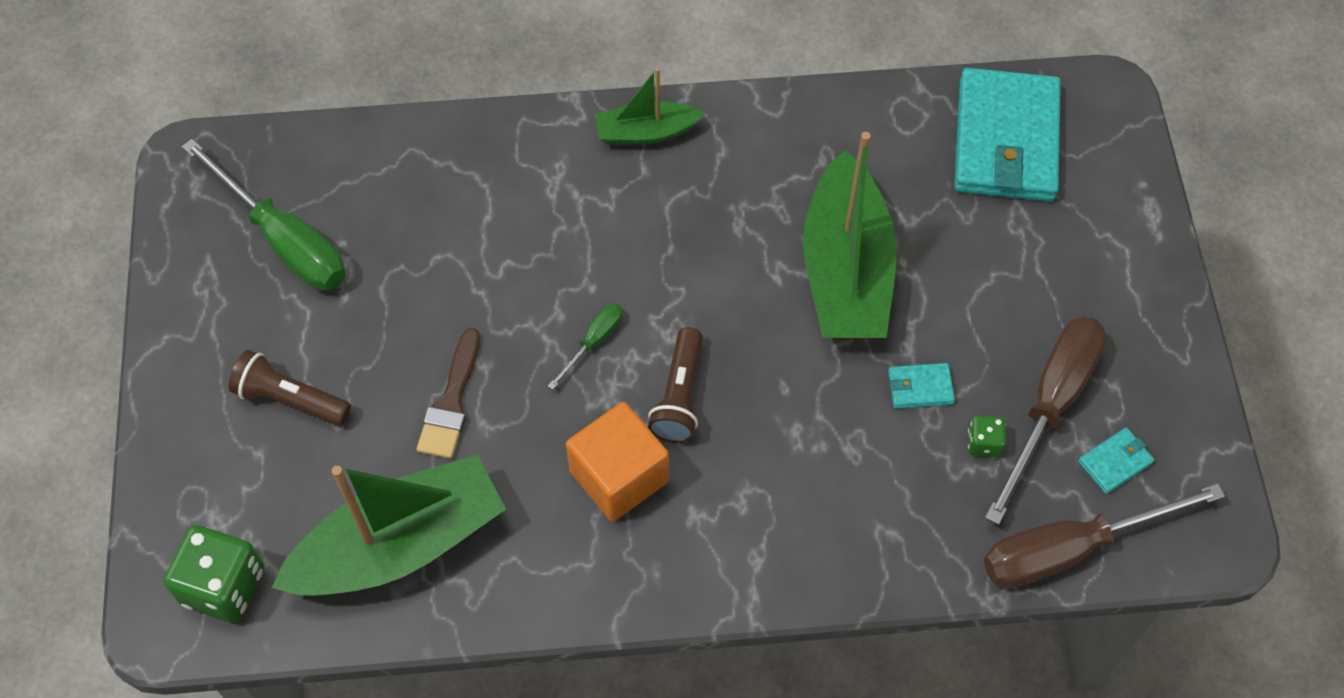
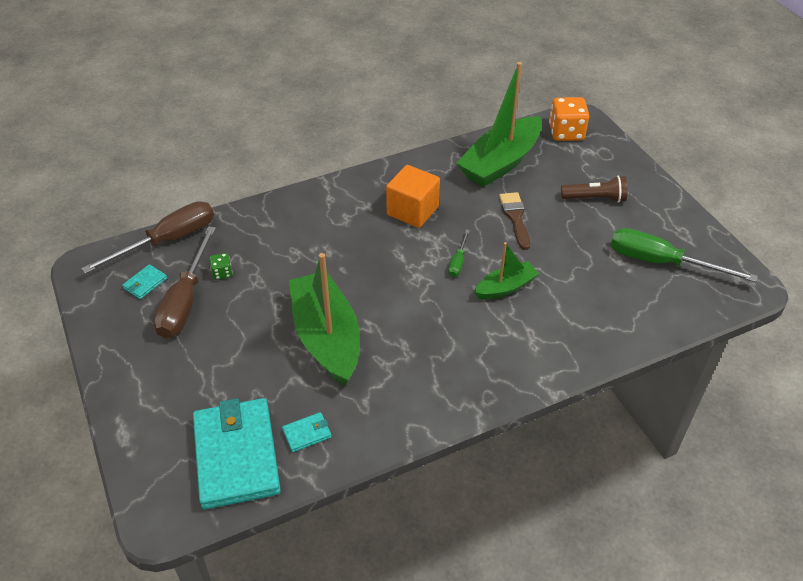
camera: 160 degrees right, 15 degrees down
green dice [164,525,264,623] -> orange dice [549,97,589,141]
green boat [595,68,705,145] -> green boat moved to [474,242,539,299]
brown flashlight [648,327,703,443] -> none
turquoise wallet [888,363,955,409] -> turquoise wallet moved to [282,412,332,452]

